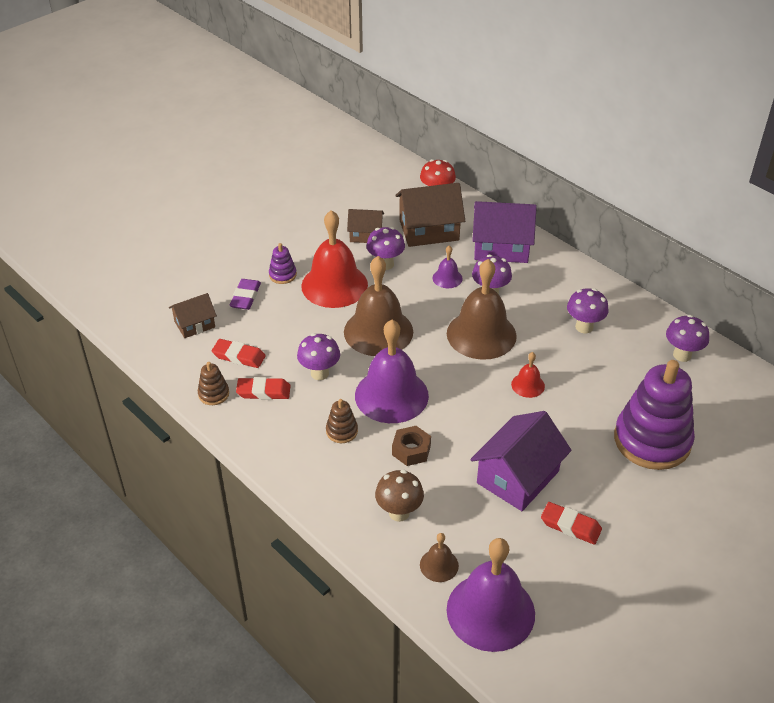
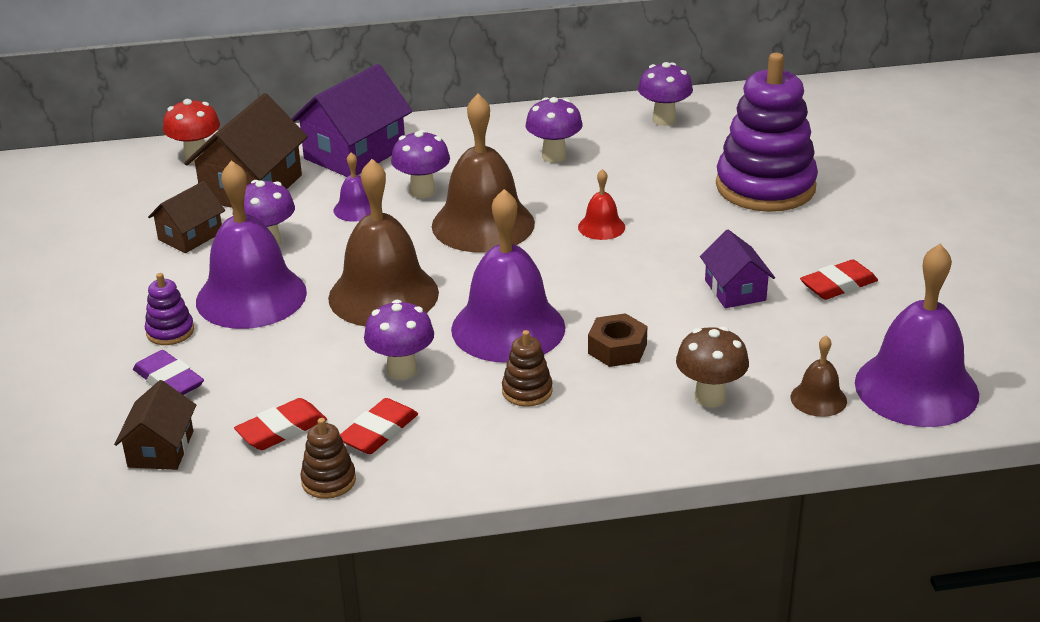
camera: 55 degrees left, 10 degrees down
red bell [301,210,368,308] -> purple bell [196,160,307,329]
purple house [470,411,572,511] -> purple house [700,230,775,308], size x0.58

